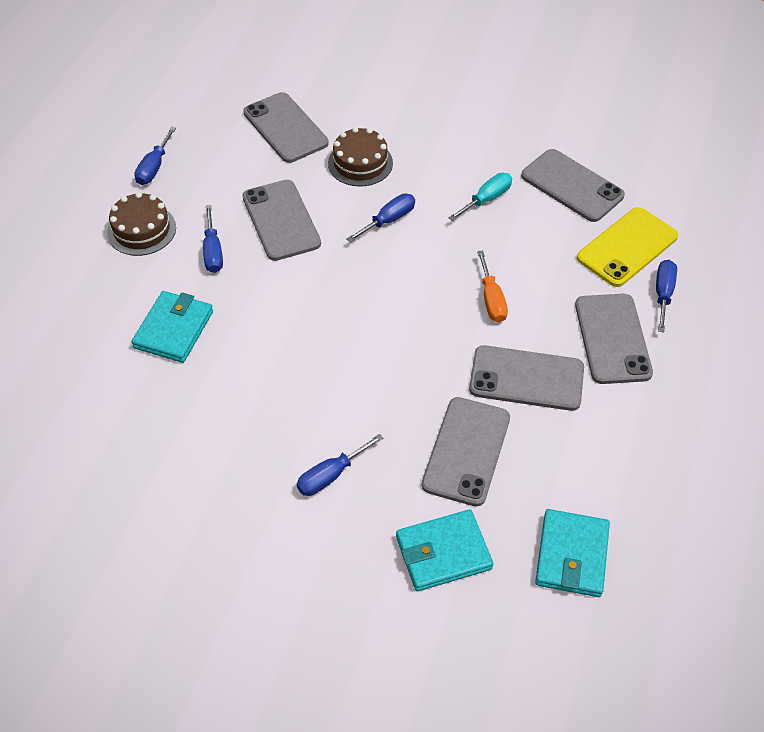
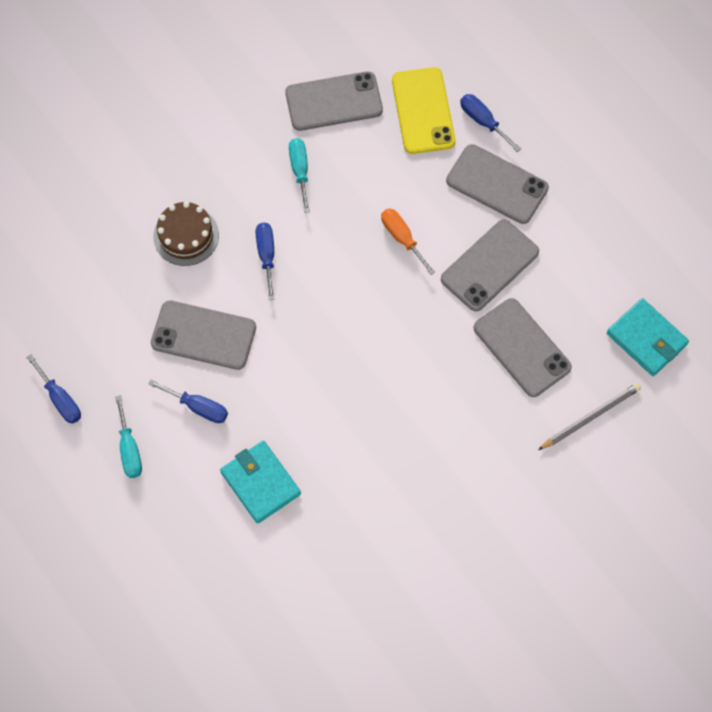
camera: 55 degrees left, 15 degrees up
brown cake [107,192,176,256] -> turquoise screwdriver [115,395,142,478]
grey phone [243,92,329,163] -> none
blue screwdriver [297,434,383,496] -> none
turquoise wallet [396,510,493,591] -> grey pencil [538,383,641,450]
orange screwdriver [477,250,508,323] -> orange screwdriver turned 150 degrees counterclockwise [381,208,435,275]

